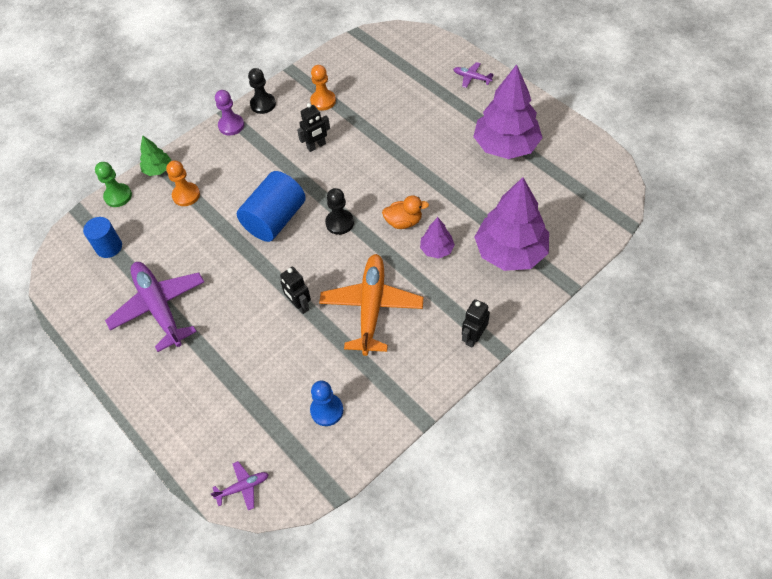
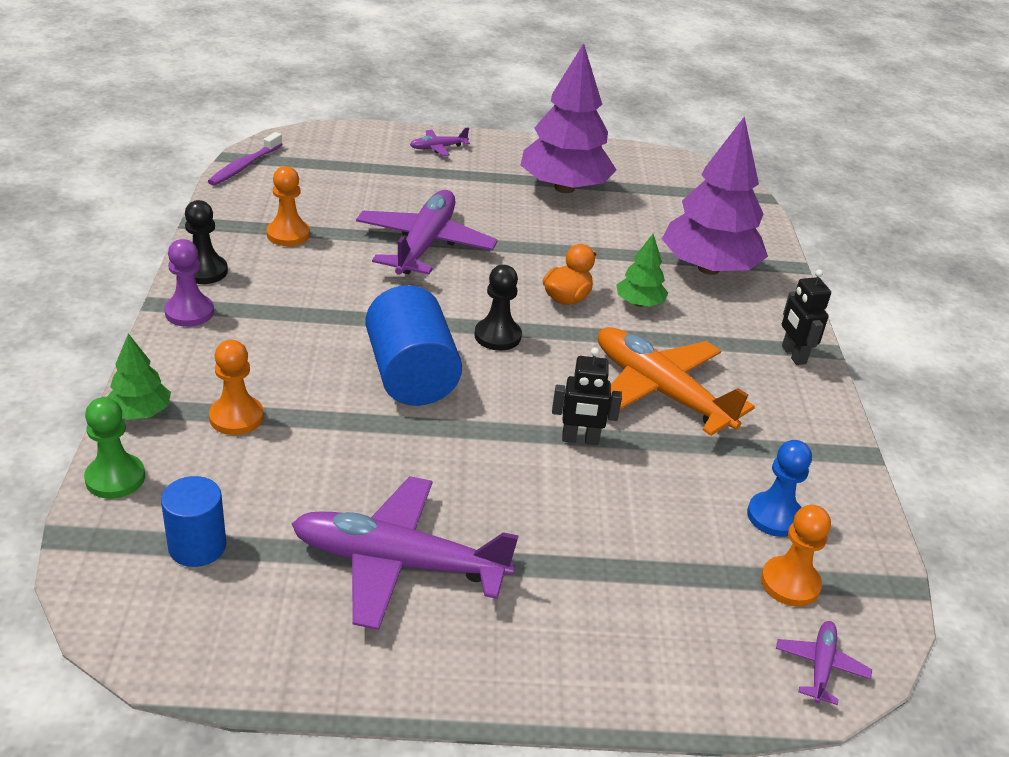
camera: 55 degrees left, 20 degrees down
black robot [297,103,330,152] -> none
purple tree [420,217,455,259] -> green tree [617,234,668,307]
none -> purple toothbrush [208,132,283,186]
none -> purple plane [356,190,498,275]
none -> orange pawn [761,505,831,607]

